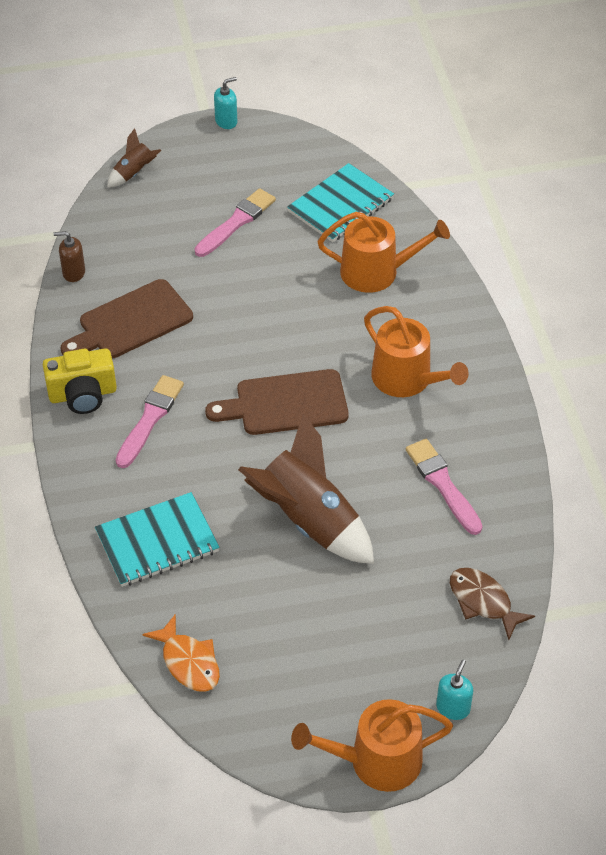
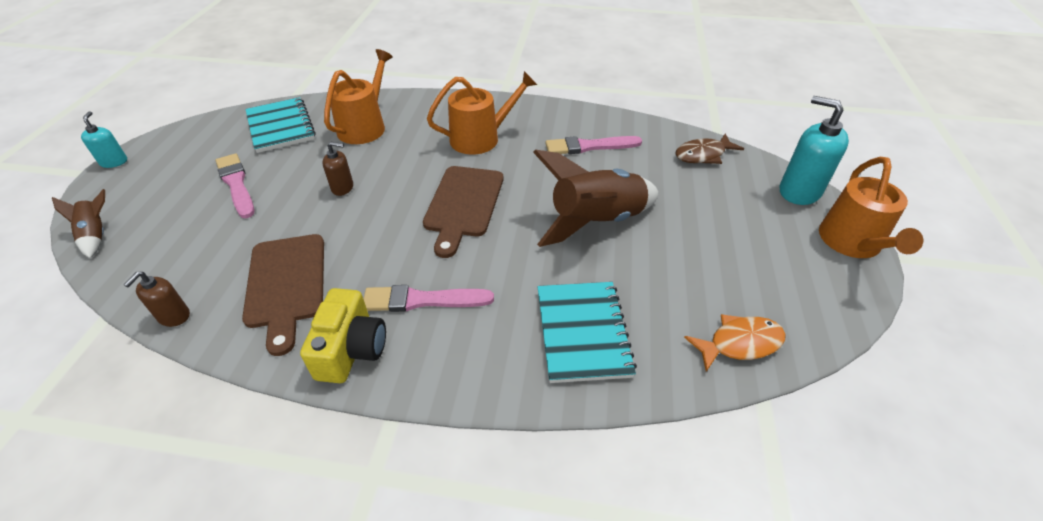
camera: 70 degrees left, 5 degrees down
pink brush [116,375,184,468] -> pink brush turned 45 degrees counterclockwise [364,285,494,312]
turquoise soap dispenser [436,659,473,720] -> turquoise soap dispenser [780,96,849,205], size x1.81
none -> brown soap dispenser [323,142,353,196]

